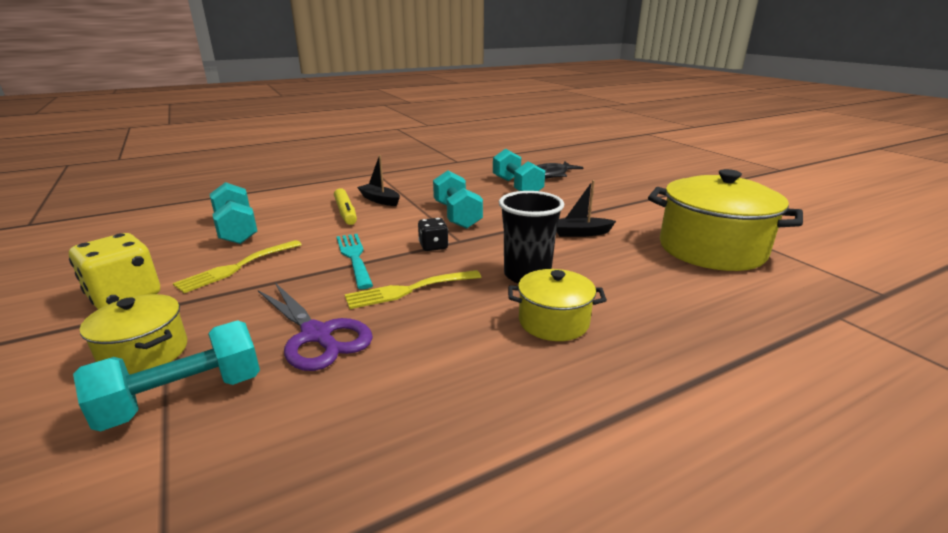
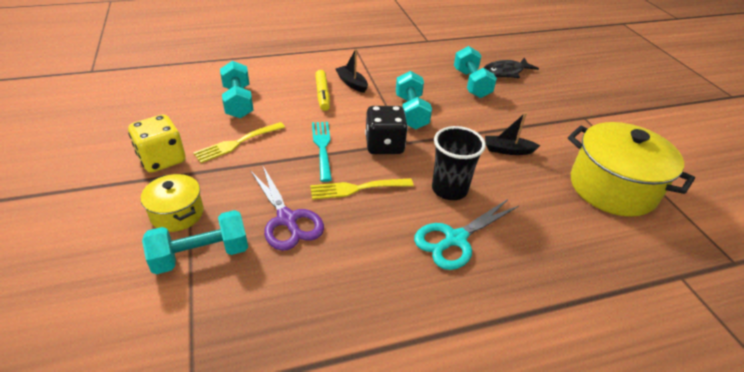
camera: 10 degrees right, 15 degrees up
black dice [418,218,449,251] -> black dice [365,106,408,154], size x1.79
yellow pot [508,269,607,341] -> turquoise scissors [414,199,519,270]

